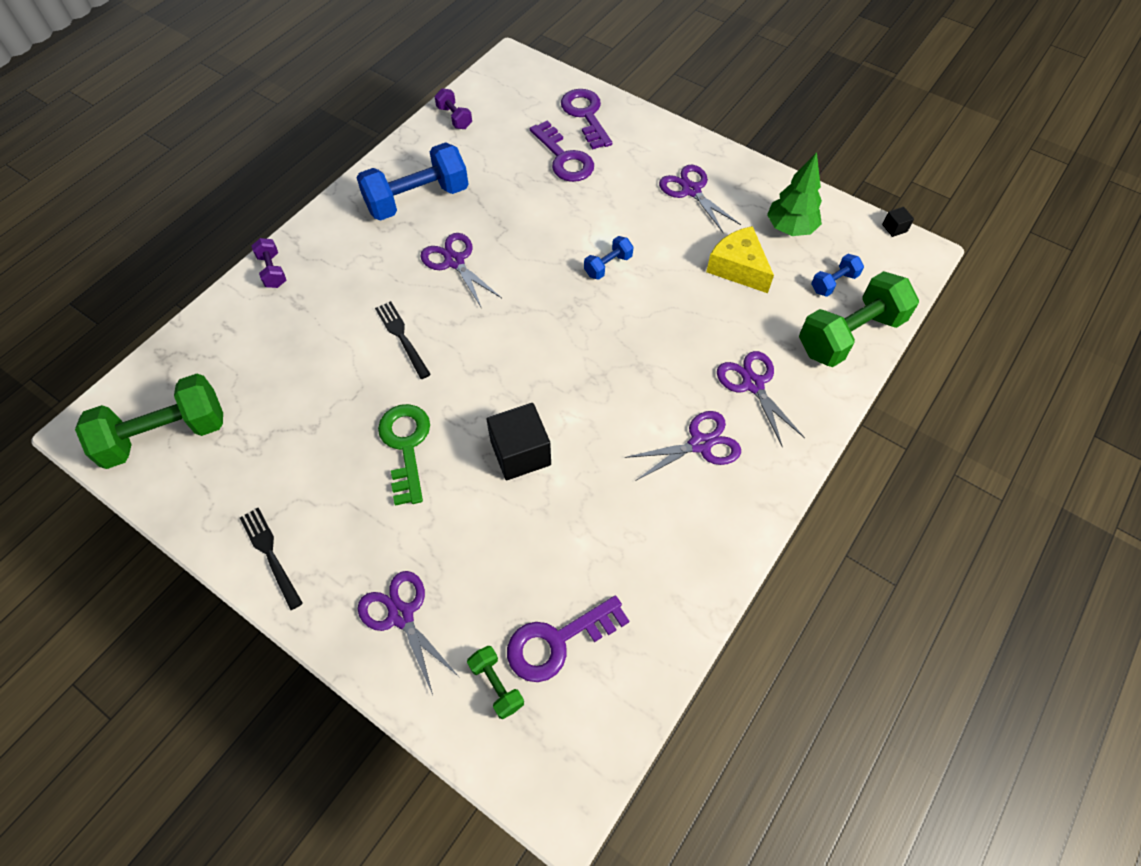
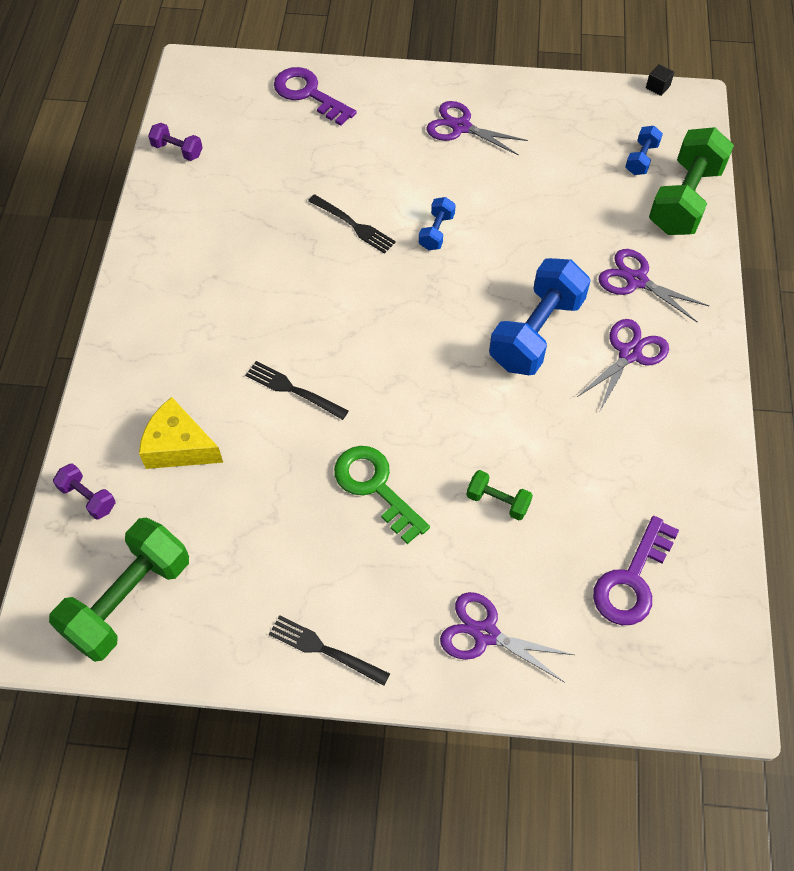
camera: 30 degrees left, 0 degrees up
purple dumbbell [252,238,286,288] -> purple dumbbell moved to [53,463,115,520]
blue dumbbell [357,142,468,221] -> blue dumbbell moved to [489,258,591,375]
purple scissors [420,233,502,307] -> none
green dumbbell [467,645,524,719] -> green dumbbell moved to [466,470,533,520]
black cube [486,403,551,480] -> none
purple key [530,120,594,182] -> none
yellow cheese [706,226,774,293] -> yellow cheese moved to [139,397,223,469]
green tree [767,152,822,236] -> none
none -> black fork [308,194,396,254]

